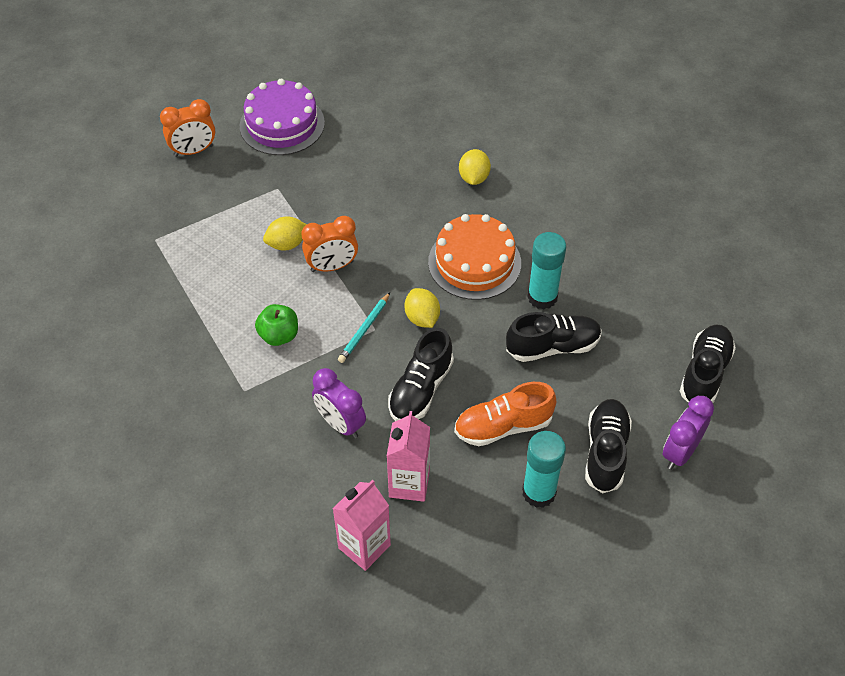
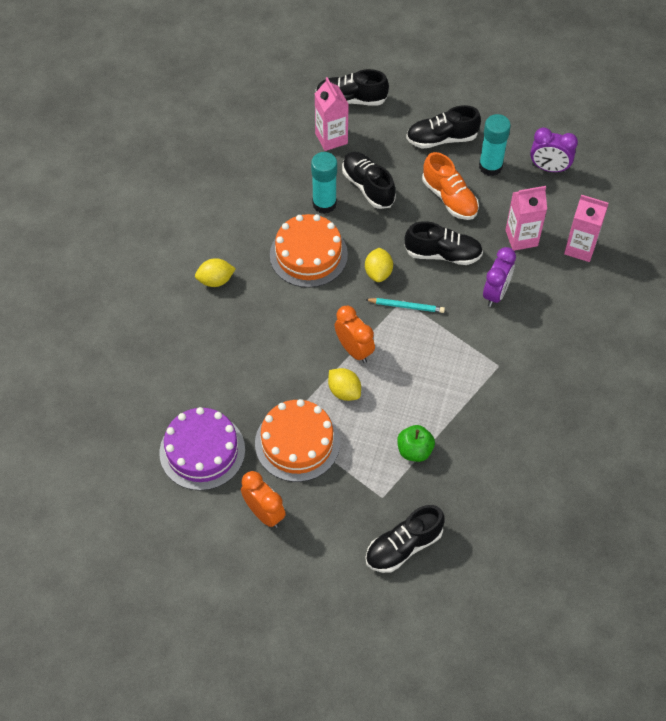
camera: 110 degrees left, 5 degrees up
green apple [255,304,298,346] -> green apple moved to [397,425,435,462]
yellow lemon [404,288,440,328] -> yellow lemon turned 45 degrees counterclockwise [365,248,393,282]
purple clock [663,396,714,470] -> purple clock moved to [530,128,578,173]
none -> orange cake [255,399,340,482]
none -> pink carton [315,77,349,151]
none -> black shoe [365,505,445,573]

